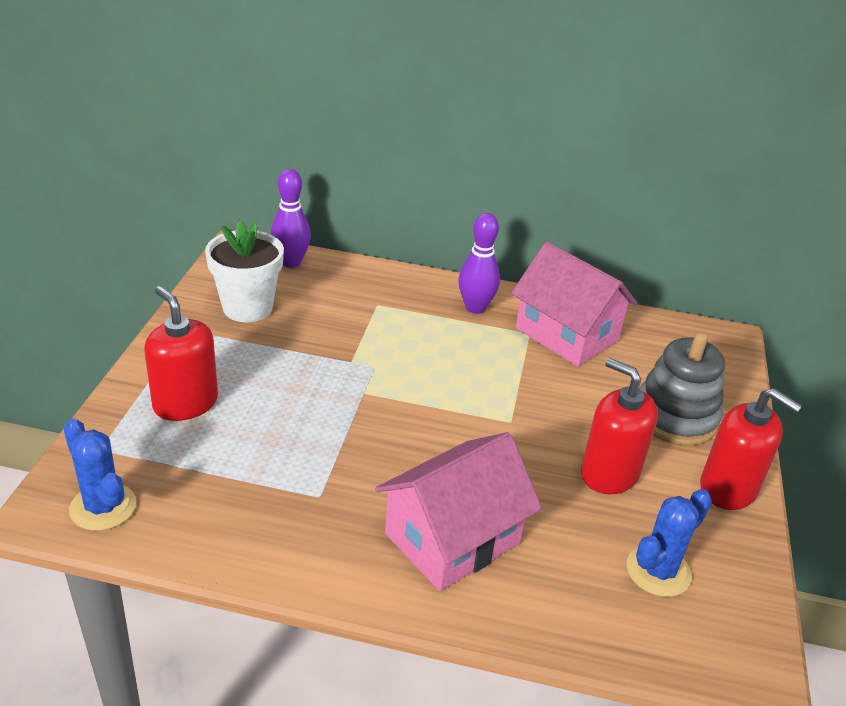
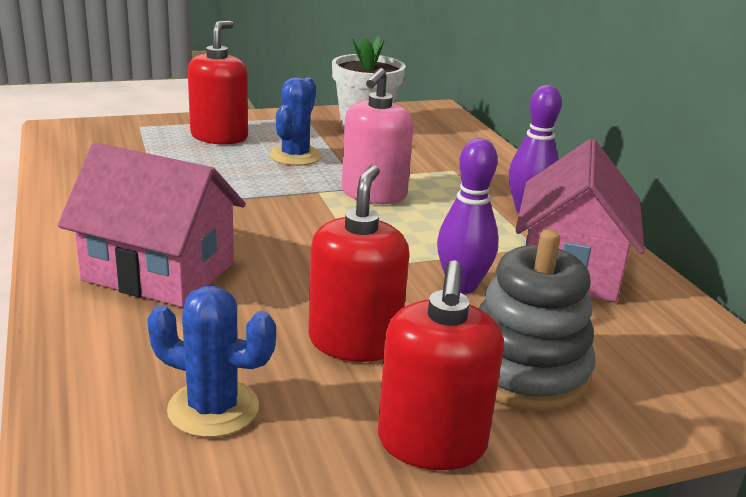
camera: 60 degrees right, 10 degrees down
blue cactus [64,418,136,531] -> blue cactus moved to [269,77,321,166]
purple bowling pin [271,169,311,268] -> purple bowling pin moved to [437,138,499,294]
none -> pink soap dispenser [342,68,414,204]

